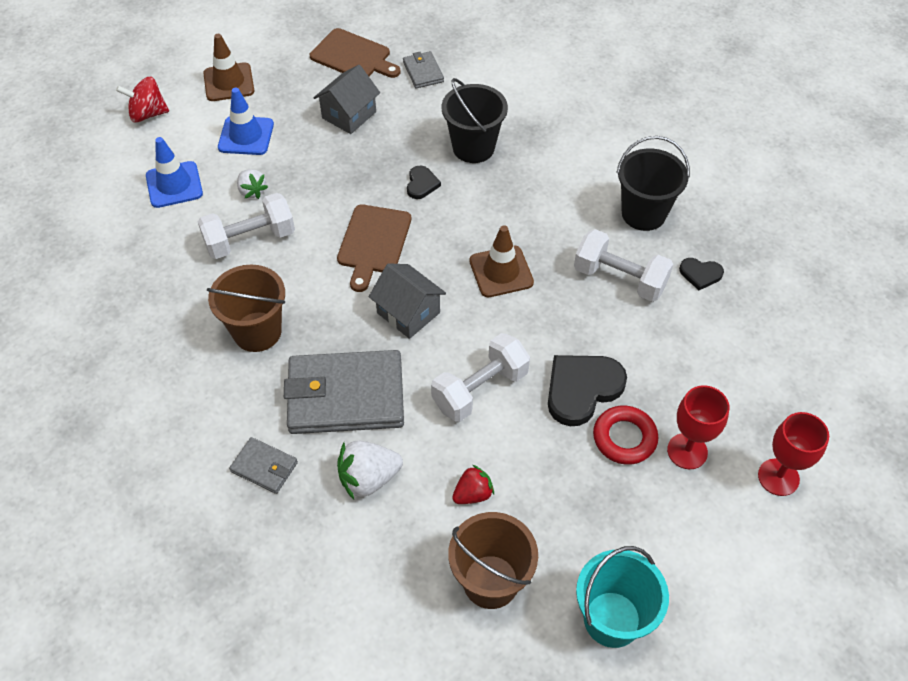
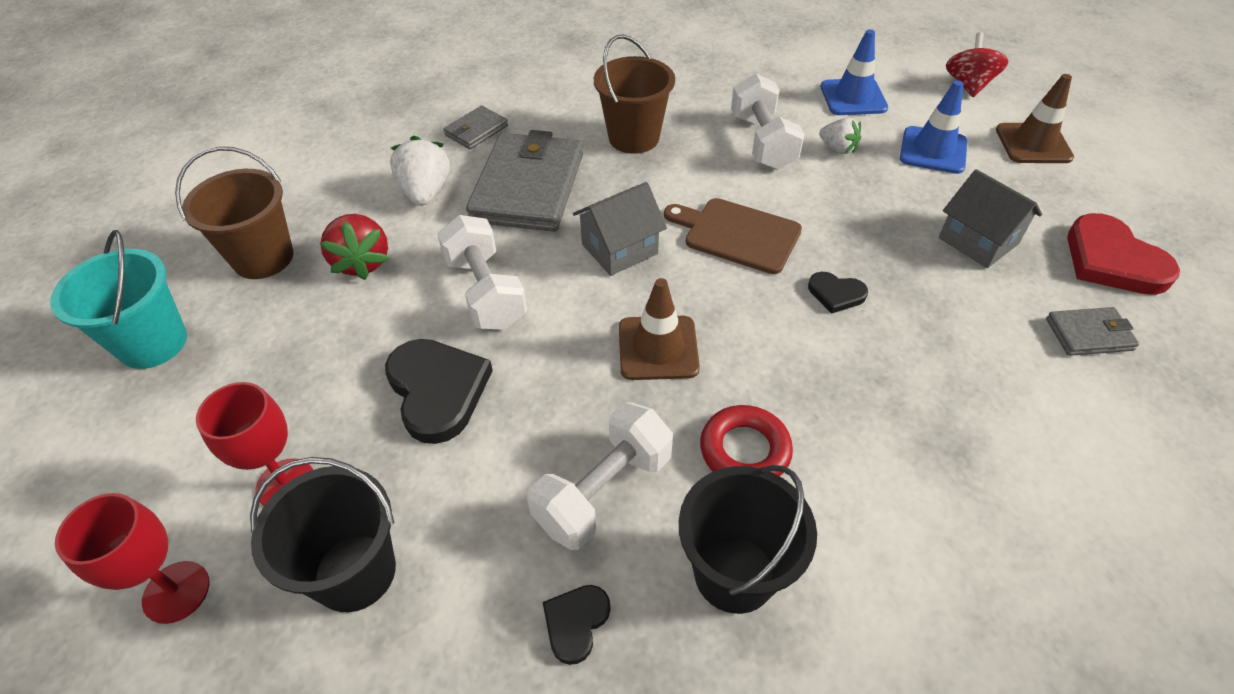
camera: 105 degrees right, 5 degrees down
white strawberry [237,169,268,199] -> white strawberry turned 120 degrees counterclockwise [819,118,861,154]
brown cutting board [310,28,401,78] -> red heart [1067,213,1180,295]
black bucket [442,78,508,163] -> black bucket moved to [250,457,396,612]
red strawberry [452,465,494,504] -> red strawberry [320,214,389,280], size x1.56
red ring [593,406,658,465] -> red ring moved to [700,405,793,476]

